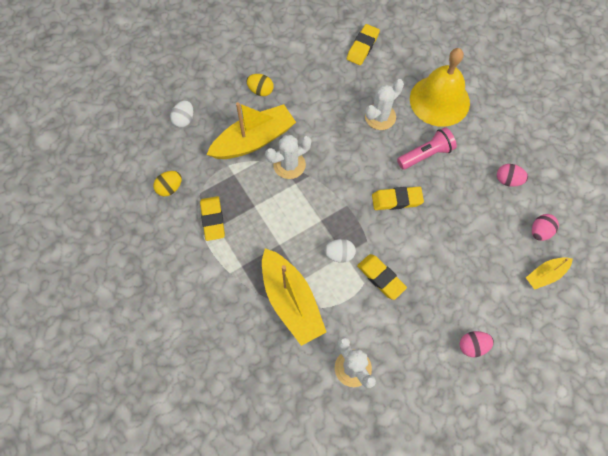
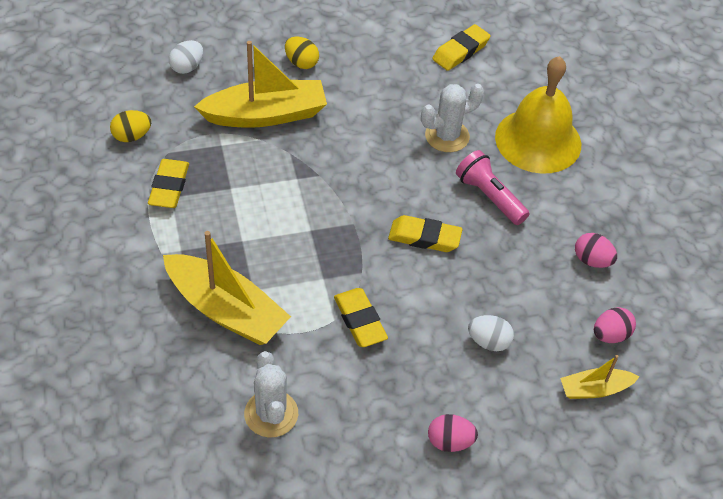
camera: 15 degrees right, 15 degrees down
yellow boat [262,248,326,346] -> yellow boat turned 45 degrees counterclockwise [163,231,291,345]
white cactus [265,135,311,179] -> none
white egg [324,239,356,263] -> white egg moved to [468,315,514,351]
pink flashlight [397,127,457,170] -> pink flashlight turned 120 degrees counterclockwise [456,150,530,225]

